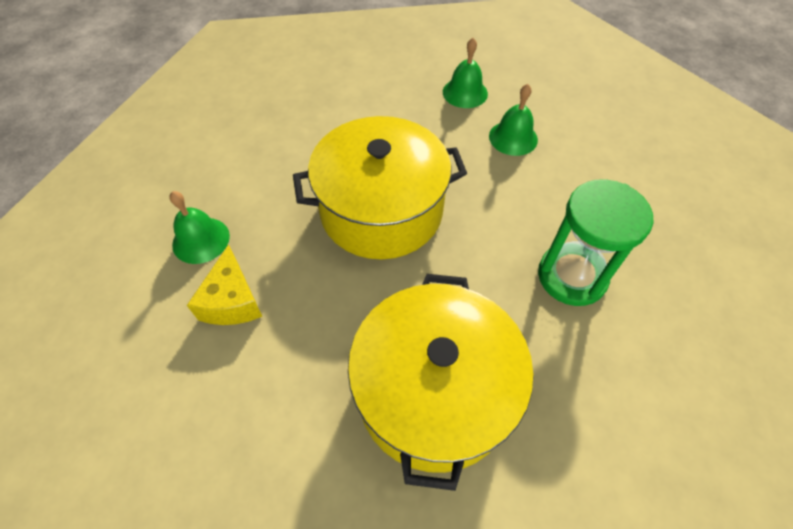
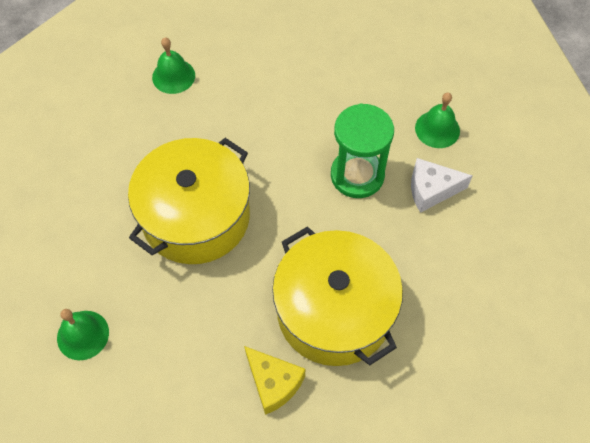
camera: 40 degrees left, 5 degrees up
yellow cheese [187,244,262,325] -> yellow cheese moved to [244,346,305,415]
green bell [489,84,538,156] -> green bell moved to [415,93,460,148]
none -> white cheese [411,158,473,213]

